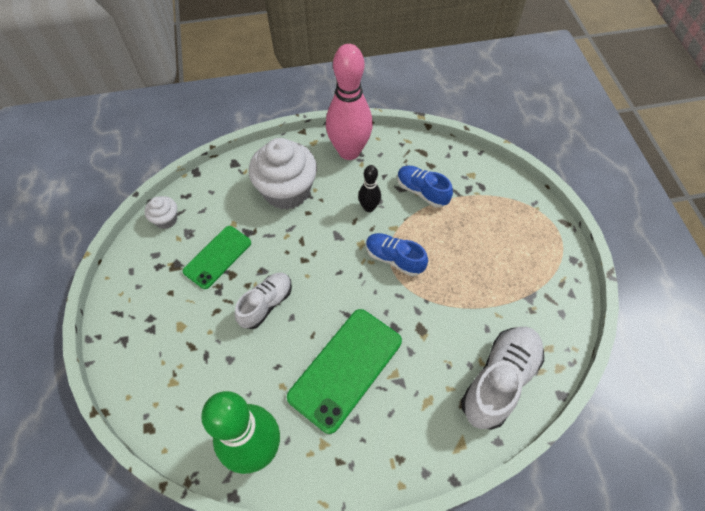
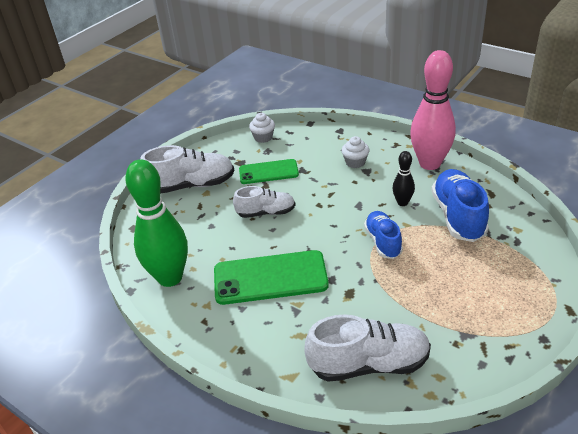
camera: 50 degrees right, 20 degrees down
white cupcake [249,138,317,210] -> white cupcake [342,136,369,168], size x0.47
blue shoe [397,166,453,208] -> blue shoe [431,169,489,242], size x1.58
none -> white shoe [140,145,234,194]

